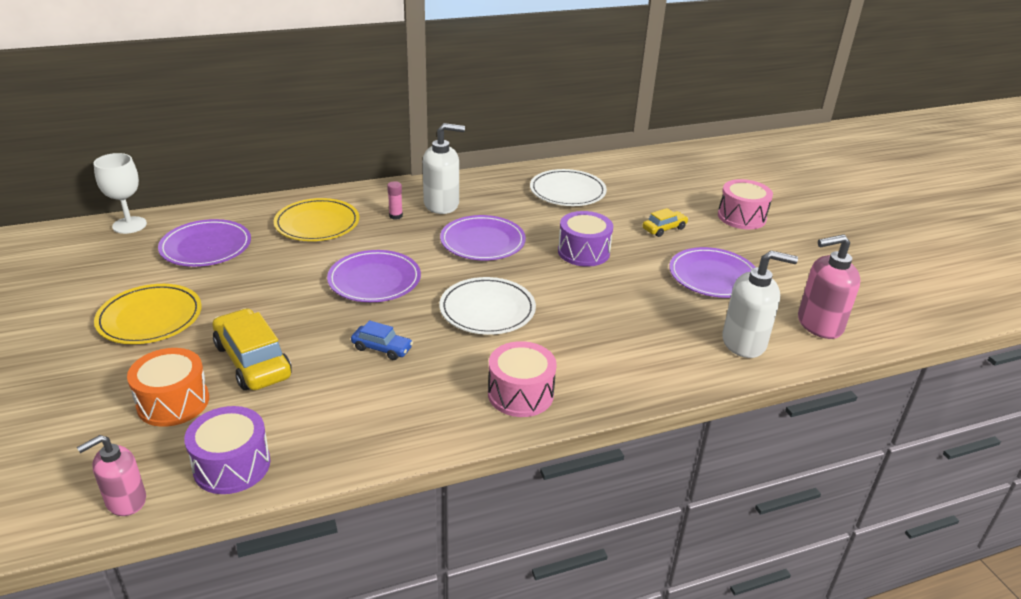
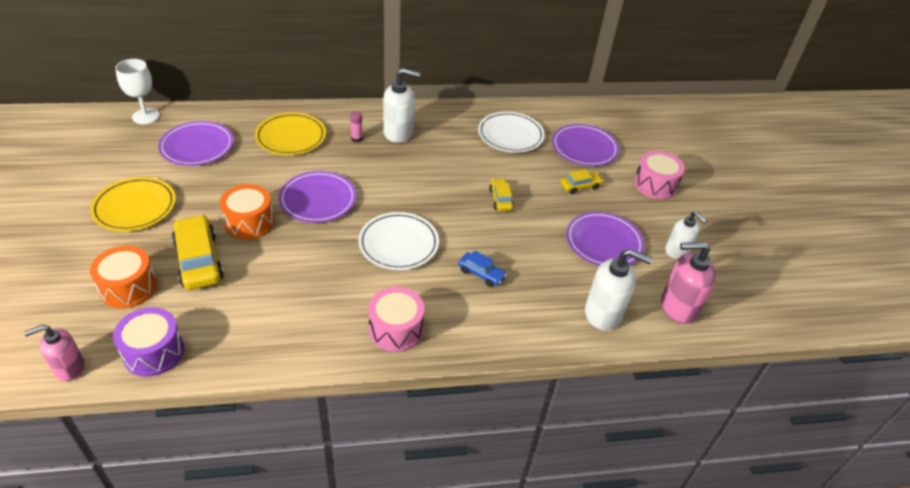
camera: 10 degrees right, 10 degrees up
blue car [351,320,413,360] -> blue car moved to [458,251,507,287]
purple plate [440,215,526,260] -> purple plate moved to [552,124,619,166]
purple drum [558,211,613,267] -> yellow car [489,179,514,211]
none -> orange drum [220,184,274,240]
none -> white soap dispenser [665,211,707,259]

